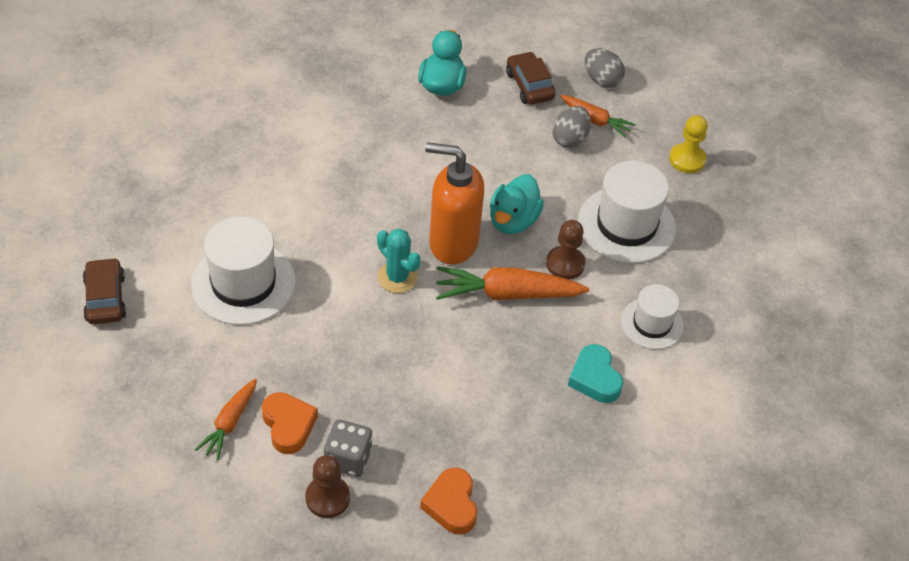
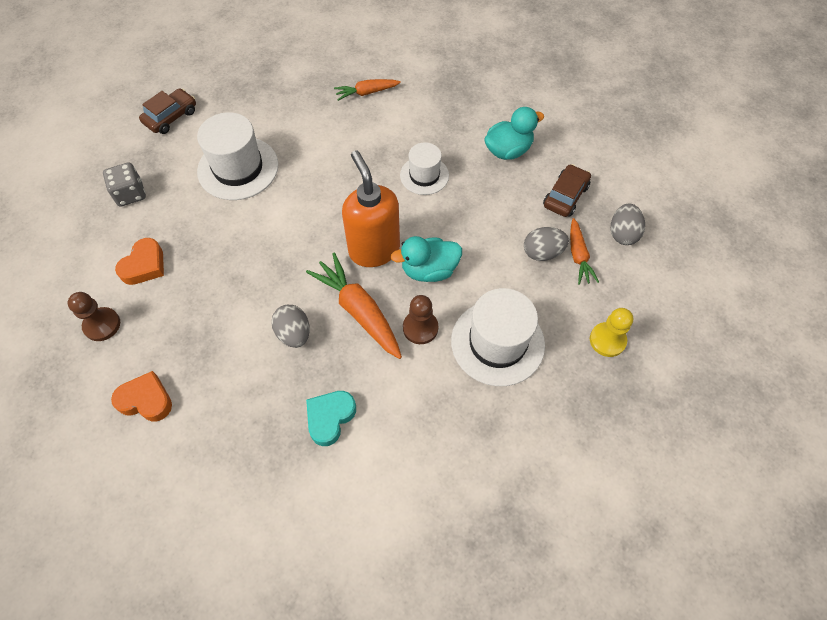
camera: 55 degrees right, 10 degrees up
orange carrot [195,379,257,460] -> orange carrot moved to [334,79,401,101]
grey dice [324,420,372,477] -> grey dice moved to [103,162,146,207]
turquoise cactus [377,228,421,293] -> none
orange heart [420,468,477,535] -> orange heart turned 60 degrees clockwise [111,371,172,422]
white hat [621,284,684,349] -> white hat moved to [400,142,449,195]
none -> grey egg [271,305,310,348]

